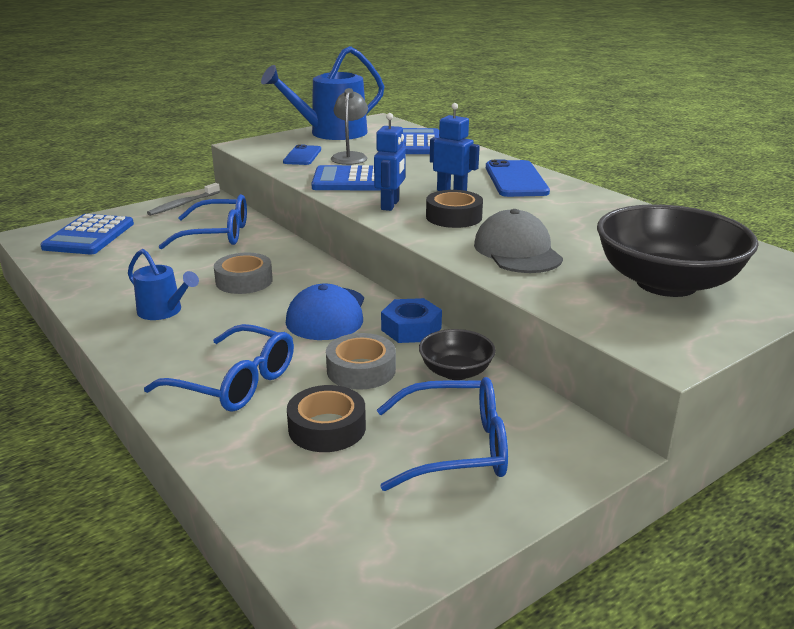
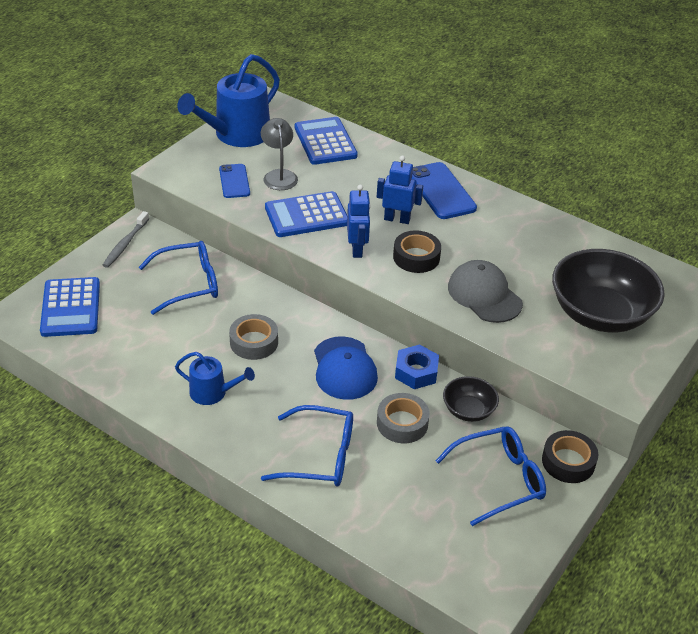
camera: 20 degrees left, 15 degrees up
black tape [287,385,366,452] -> black tape moved to [542,430,598,483]

